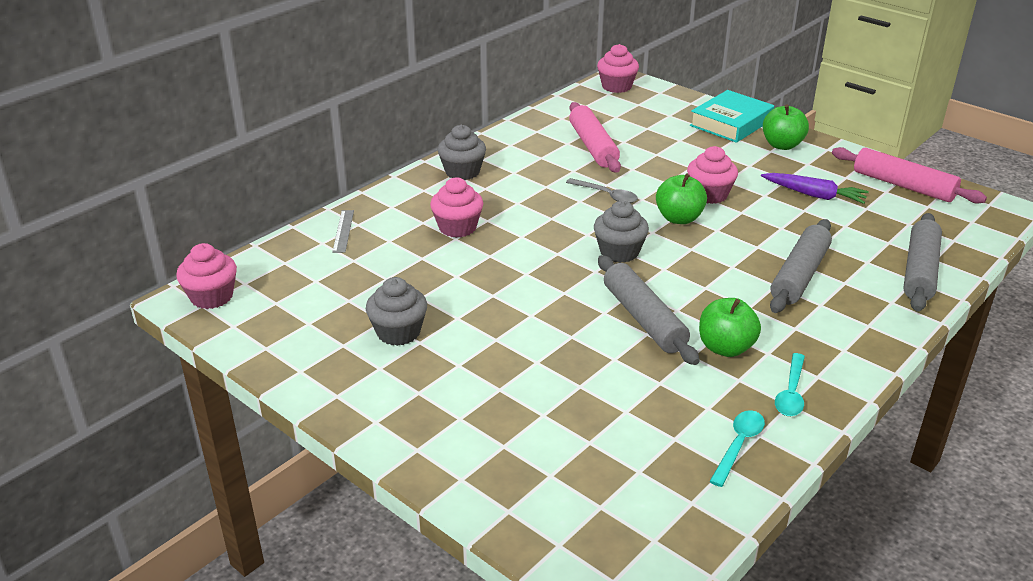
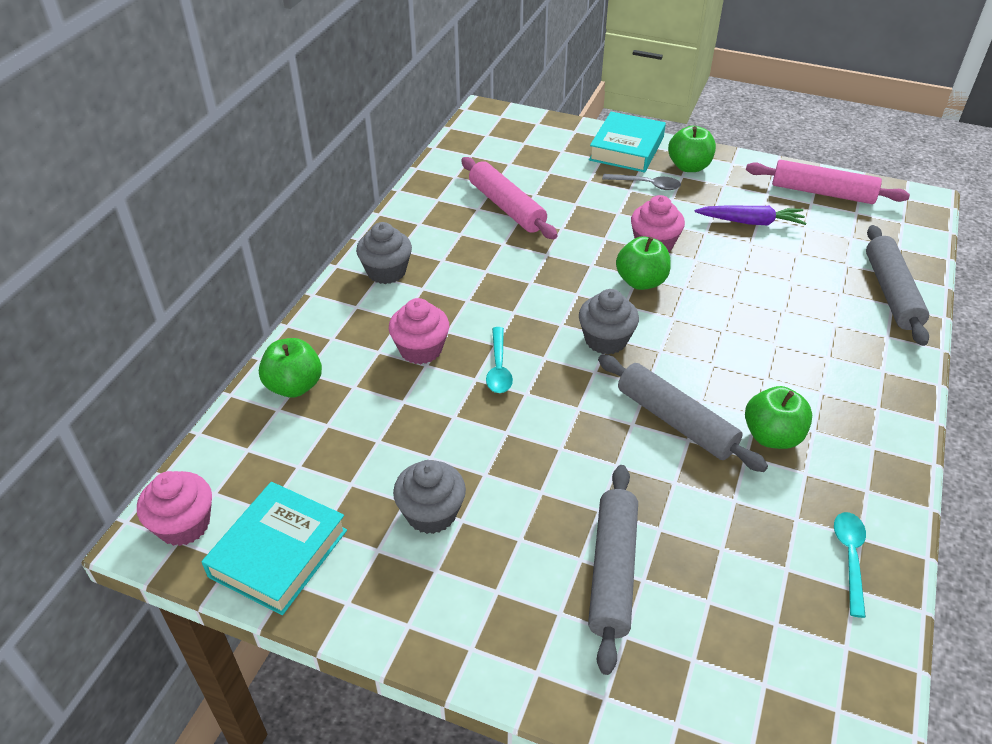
camera: 20 degrees left, 10 degrees up
grey ruler [332,210,354,253] -> green apple [259,338,322,398]
grey spoon [566,178,638,203] -> grey spoon moved to [602,174,681,190]
pink cupcake [597,44,639,93] -> none
grey rolling pin [770,219,832,313] -> grey rolling pin moved to [588,465,638,675]
turquoise spoon [775,353,805,416] -> turquoise spoon moved to [486,327,513,393]
none -> turquoise book [202,482,347,615]

